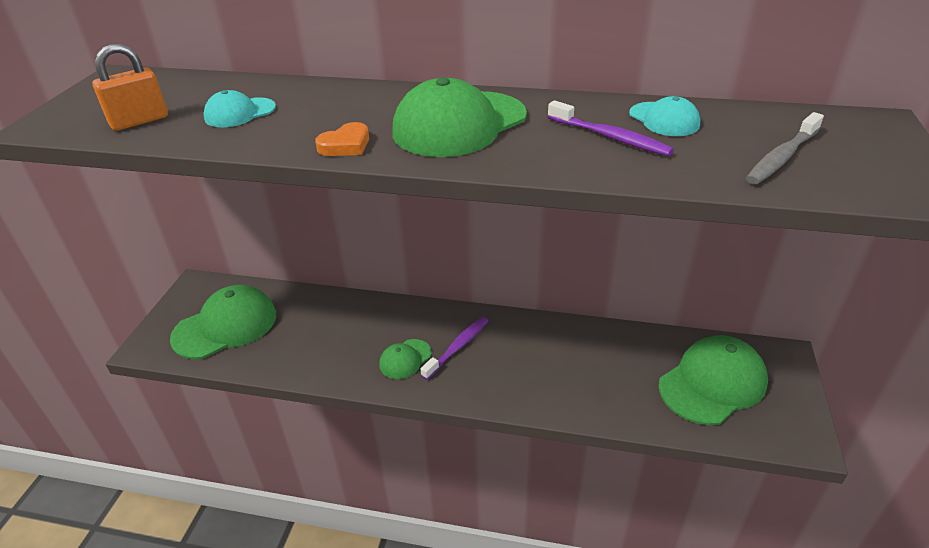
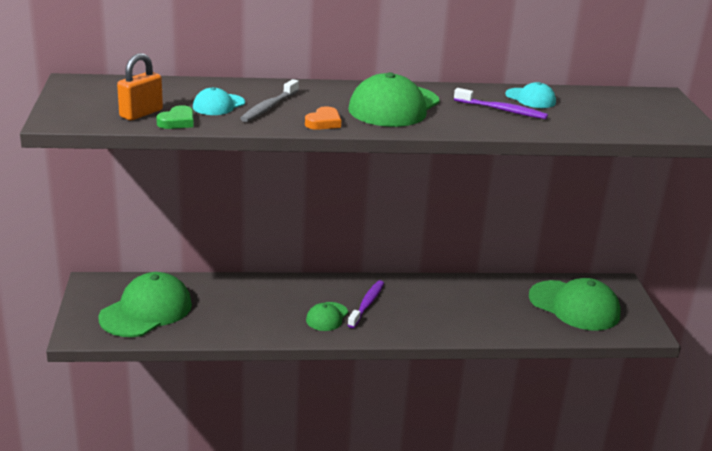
camera: 20 degrees left, 10 degrees down
green cap [658,335,768,425] -> green cap turned 90 degrees clockwise [529,278,620,331]
grey toothbrush [746,112,824,184] -> grey toothbrush moved to [240,79,299,122]
none -> green heart [156,105,194,129]

